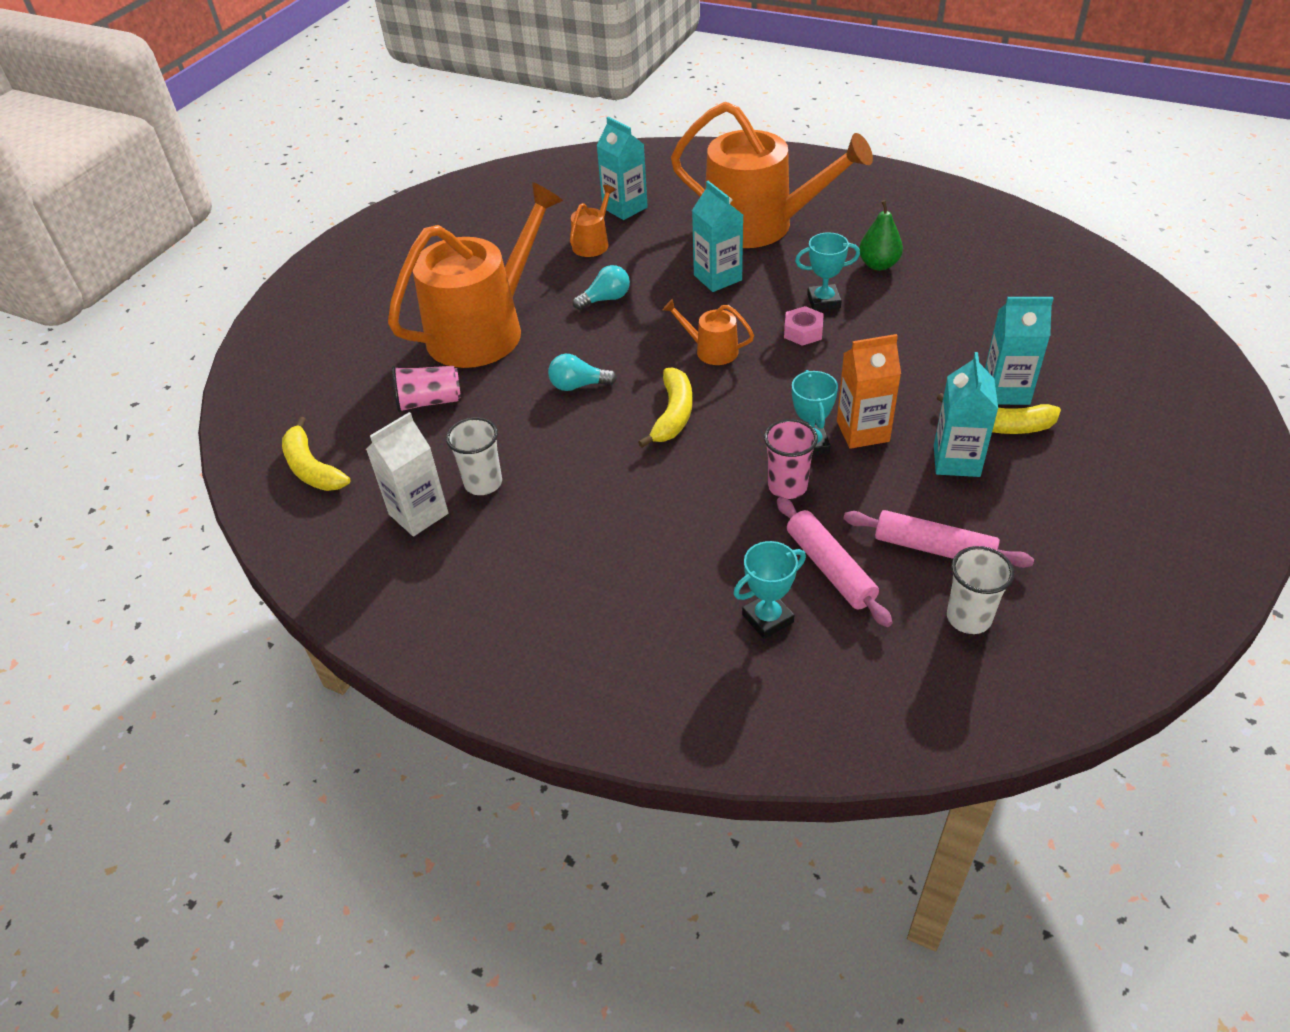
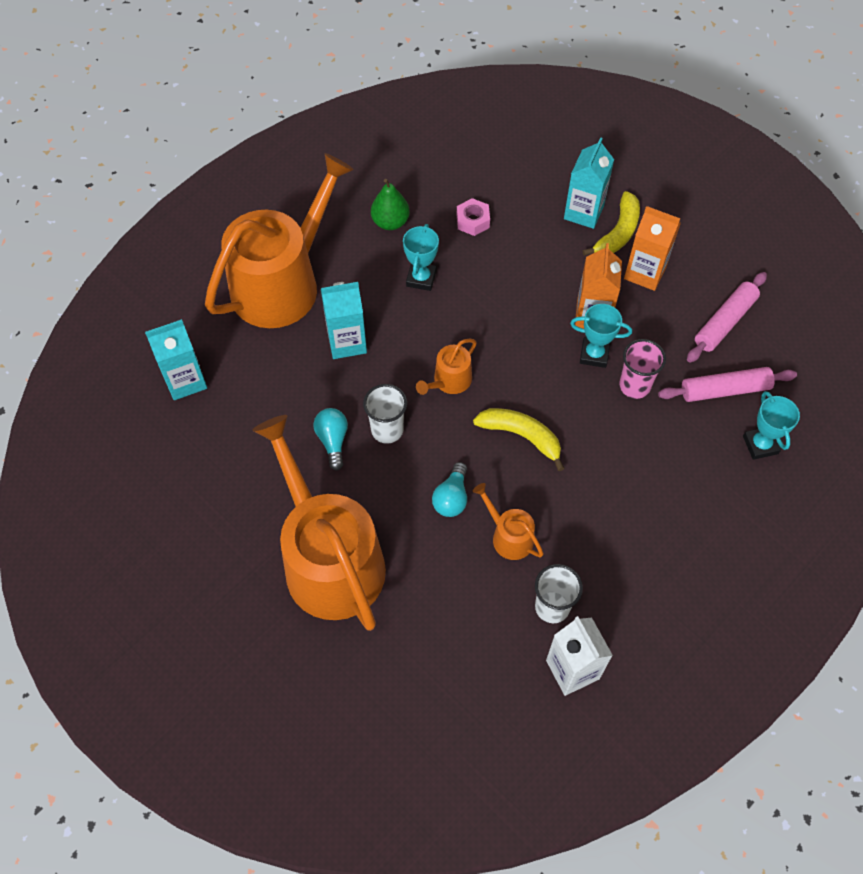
camera: 75 degrees left, 15 degrees up
yellow banana [282,417,350,491] -> none
pink cup [392,366,461,413] -> none
orange watering can [570,185,616,257] -> orange watering can moved to [473,483,544,560]
pink nut [784,306,824,346] -> pink nut moved to [457,198,490,236]
turquoise carton [934,352,998,477] -> orange carton [624,206,681,291]
white cup [947,546,1014,634] -> white cup moved to [363,384,407,444]

